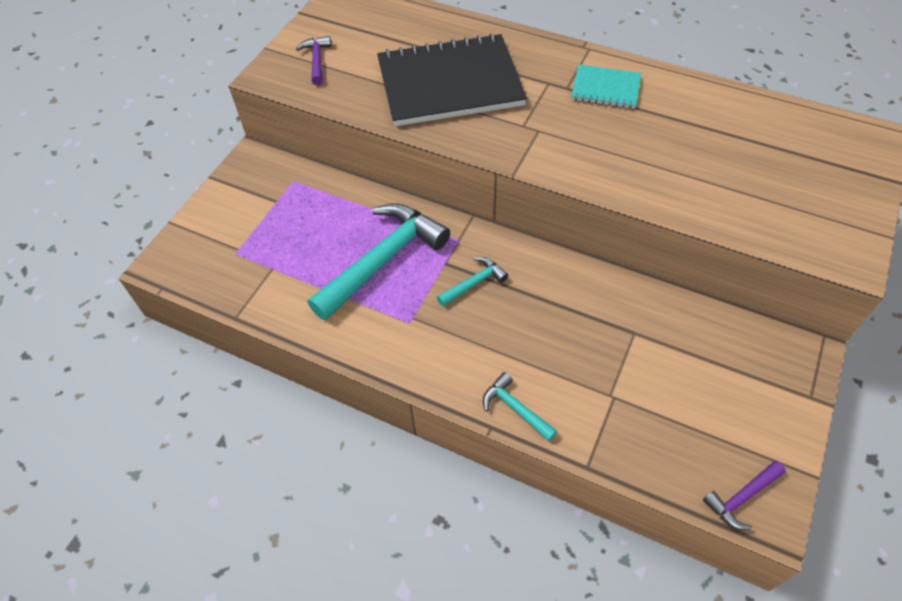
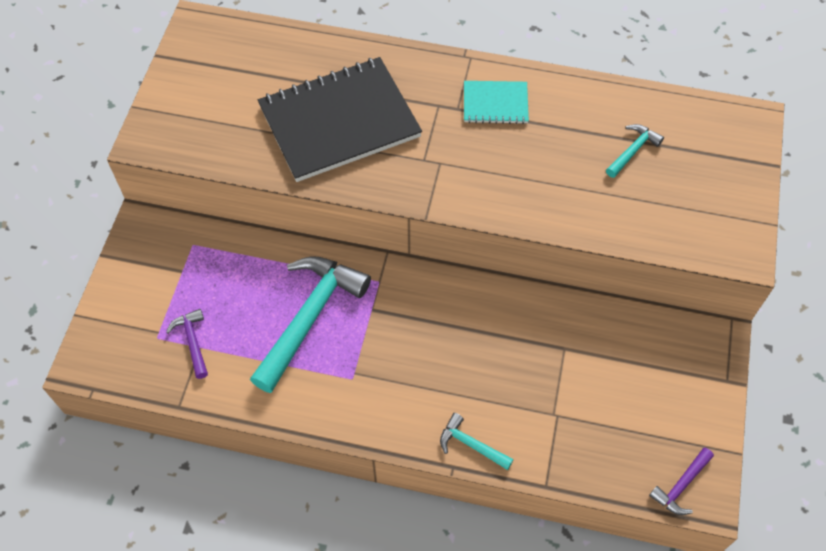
camera: 15 degrees left, 5 degrees up
purple hammer [296,36,332,85] -> purple hammer moved to [166,309,208,379]
turquoise hammer [437,257,508,306] -> turquoise hammer moved to [606,124,664,178]

